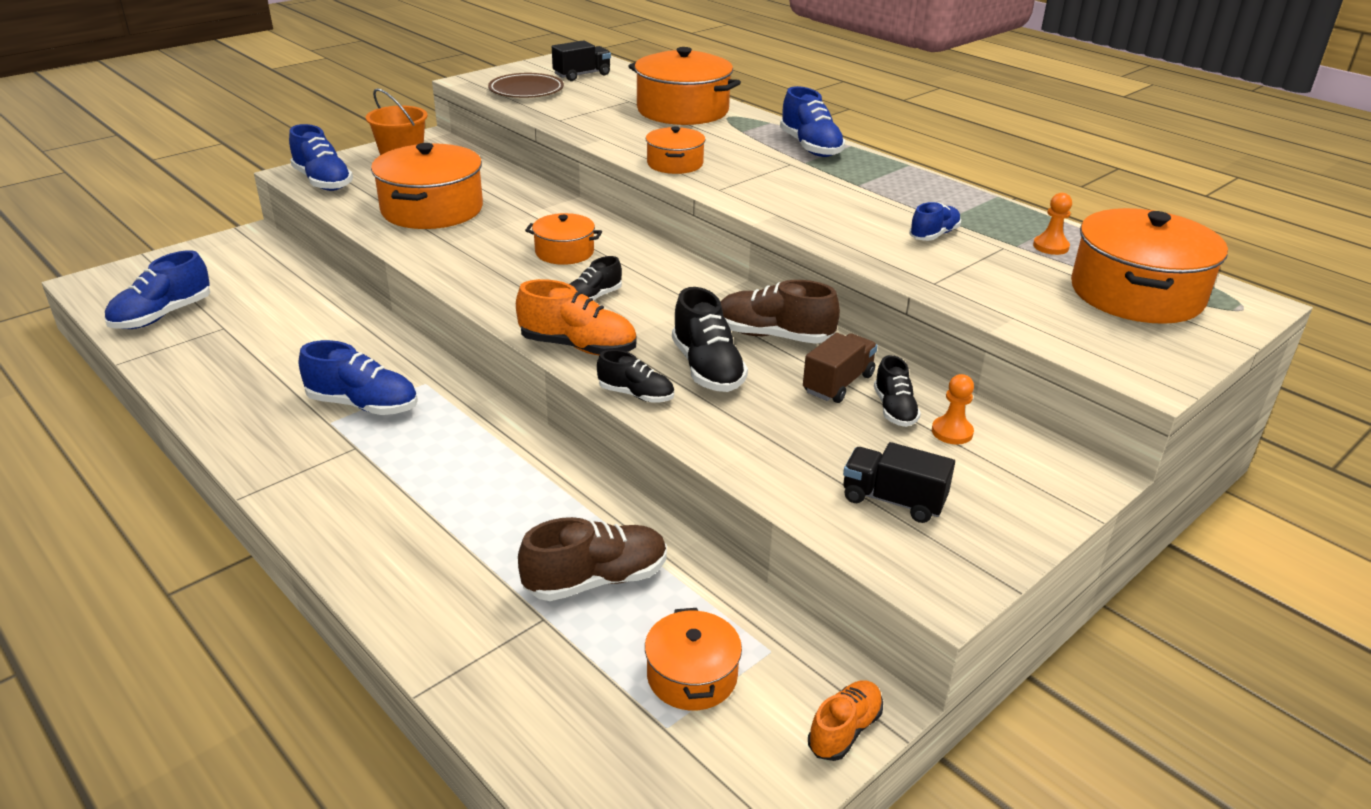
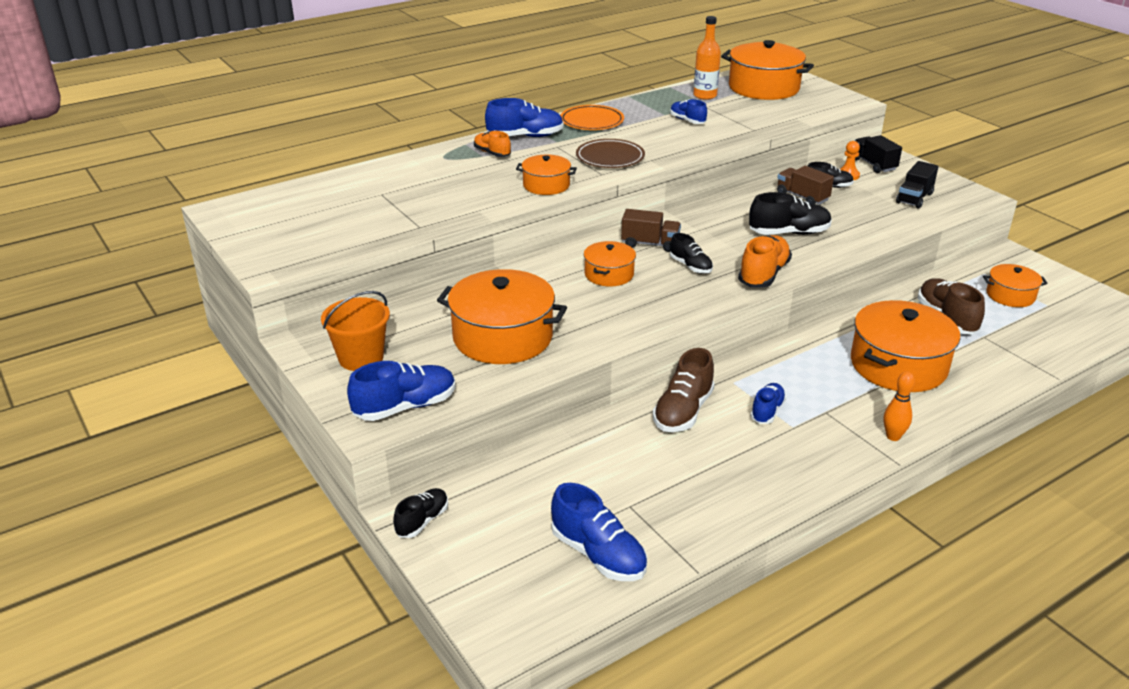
camera: 80 degrees left, 0 degrees up
blue shoe [299,340,418,415] -> blue shoe [751,383,786,424], size x0.62
brown plate [488,73,564,98] -> brown plate moved to [576,139,645,168]
black truck [552,40,611,81] -> black truck moved to [854,135,902,173]
black shoe [597,350,674,403] -> black shoe moved to [393,488,448,538]
orange pot [629,47,741,125] -> orange pot moved to [851,300,960,392]
brown shoe [720,280,840,344] -> brown shoe moved to [653,348,715,432]
orange shoe [808,680,883,761] -> orange shoe moved to [474,131,511,157]
orange pawn [1033,193,1072,255] -> orange bottle [693,16,721,100]
none -> orange plate [560,105,624,130]
none -> brown truck [621,209,681,252]
none -> orange bowling pin [884,371,915,441]

